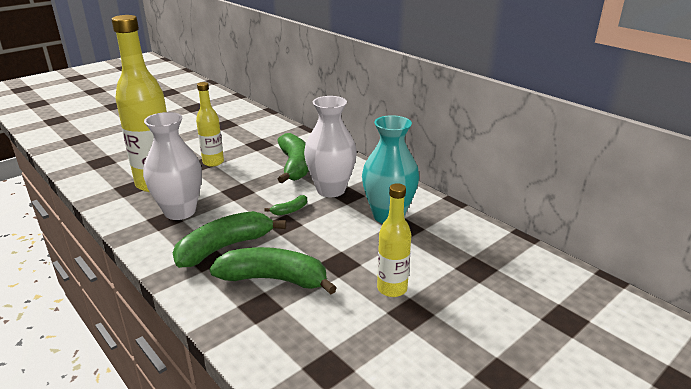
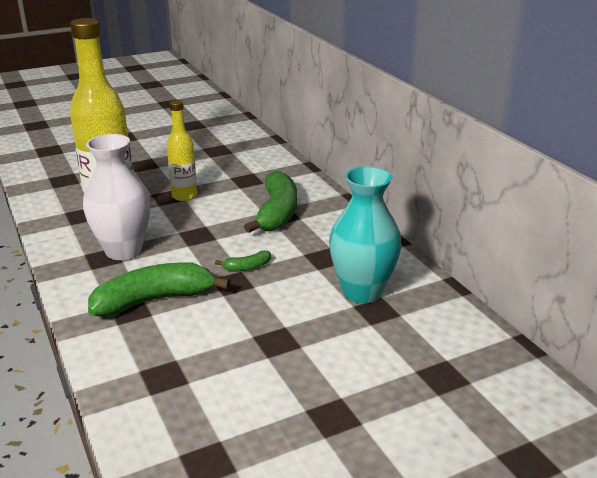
camera: 15 degrees right, 0 degrees up
green banana [210,247,337,295] -> none
white vase [304,96,357,197] -> none
yellow bottle [377,183,411,297] -> none

